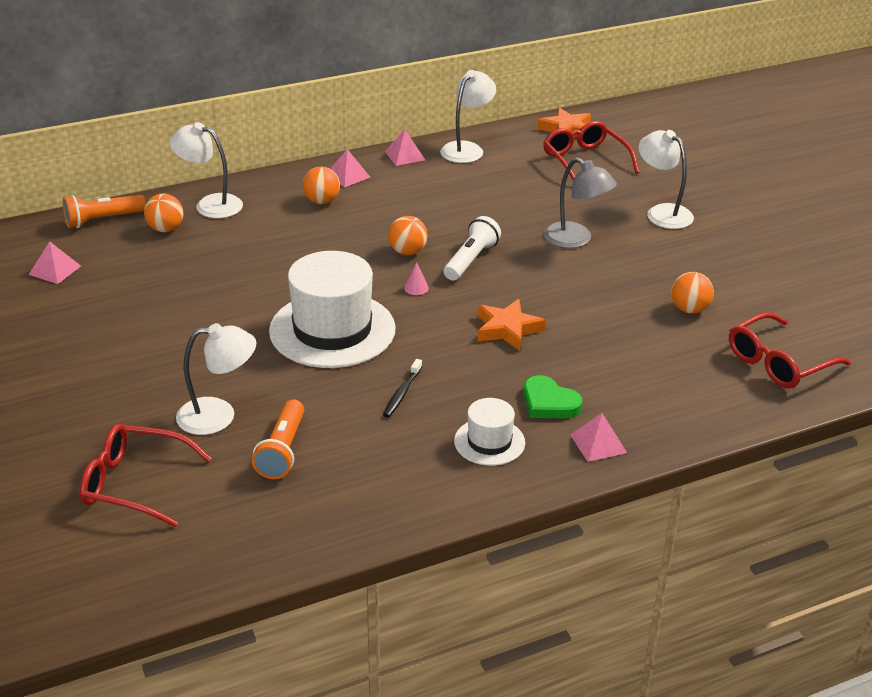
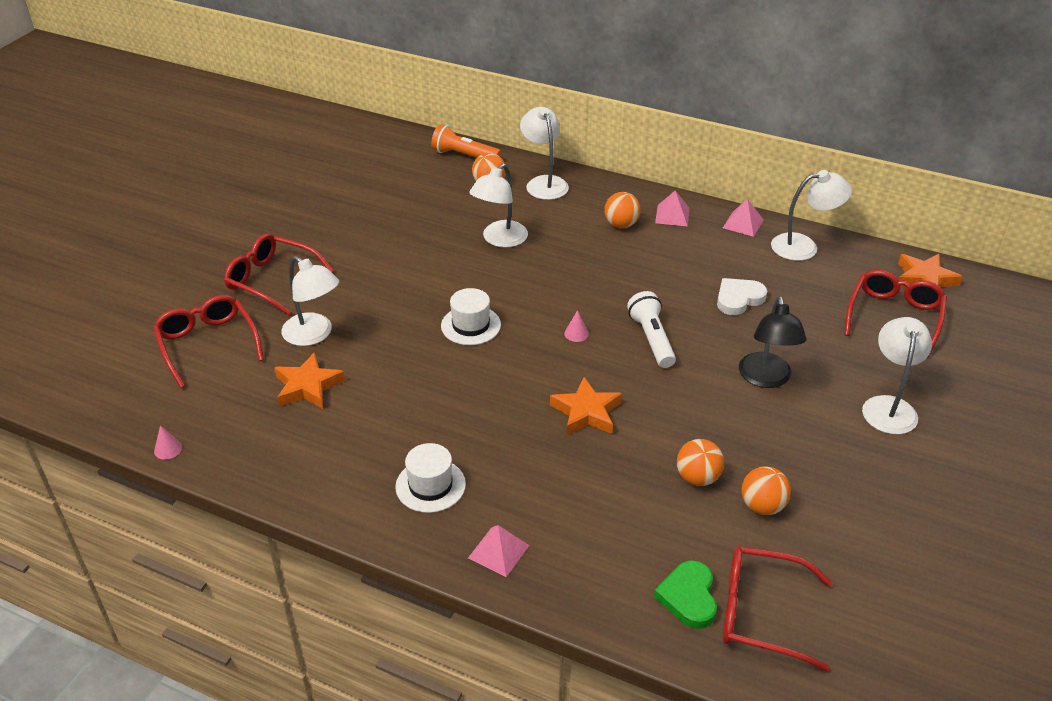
camera: 50 degrees right, 5 degrees up
pink pyramid [29,241,81,284] -> none
orange flashlight [252,399,304,479] -> orange star [274,352,345,409]
white hat [269,251,396,368] -> white hat [441,288,501,345], size x0.51
black toothbrush [383,359,422,417] -> none
orange ball [388,216,428,255] -> orange ball moved to [677,439,724,486]
white flashlight [444,216,501,281] -> white flashlight turned 90 degrees counterclockwise [627,291,676,368]
green heart [523,375,582,418] -> green heart moved to [654,560,717,629]
grey lamp [544,158,617,248] -> black lamp [739,296,807,388]
none -> pink cone [154,425,182,460]
none -> red glasses [224,233,334,315]
none -> white lamp [469,163,528,248]
none -> white heart [717,278,767,315]

